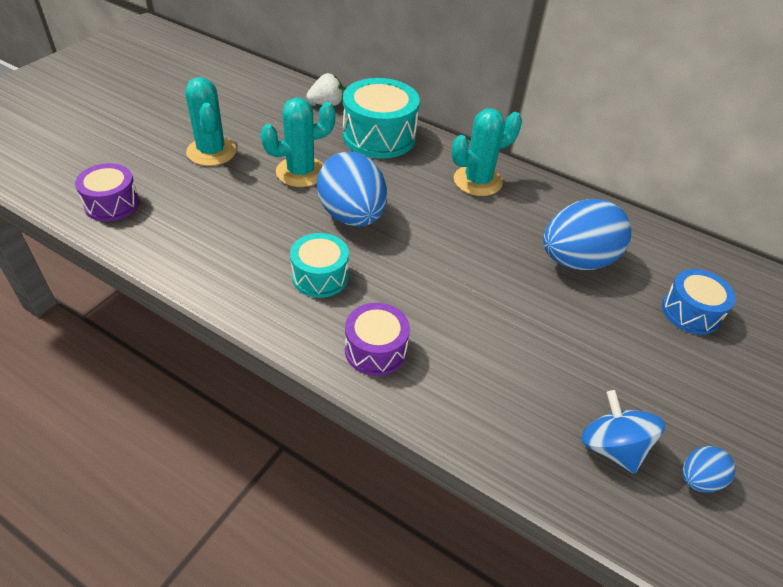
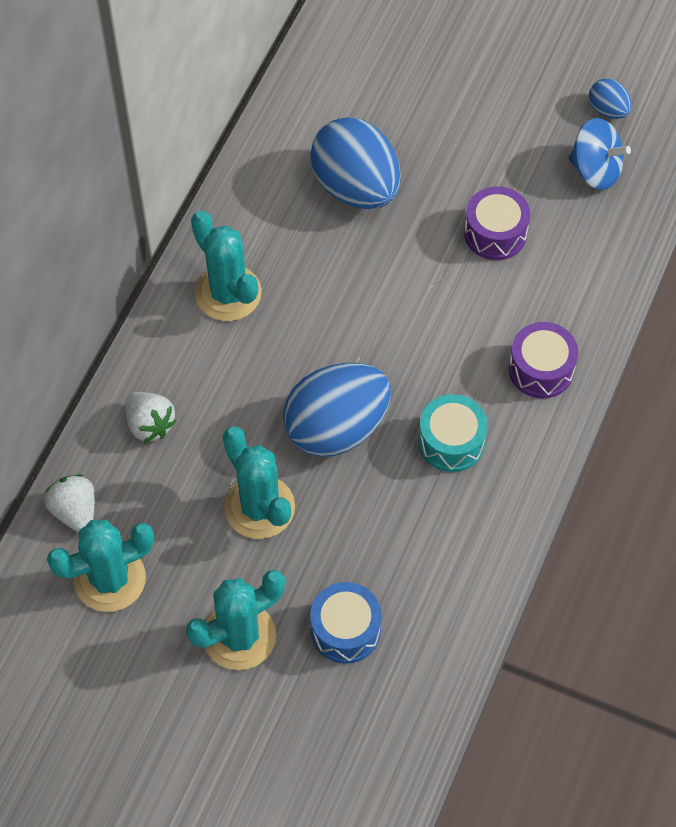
camera: 95 degrees left, 15 degrees up
purple drum [75,163,140,221] -> purple drum moved to [464,187,530,260]
turquoise drum [343,78,420,159] -> white strawberry [126,392,177,442]
blue spinning top [581,390,665,474] -> blue spinning top turned 120 degrees counterclockwise [568,118,631,190]
blue drum [662,269,736,335] -> blue drum moved to [310,582,382,664]
none -> turquoise cactus [47,520,154,612]

